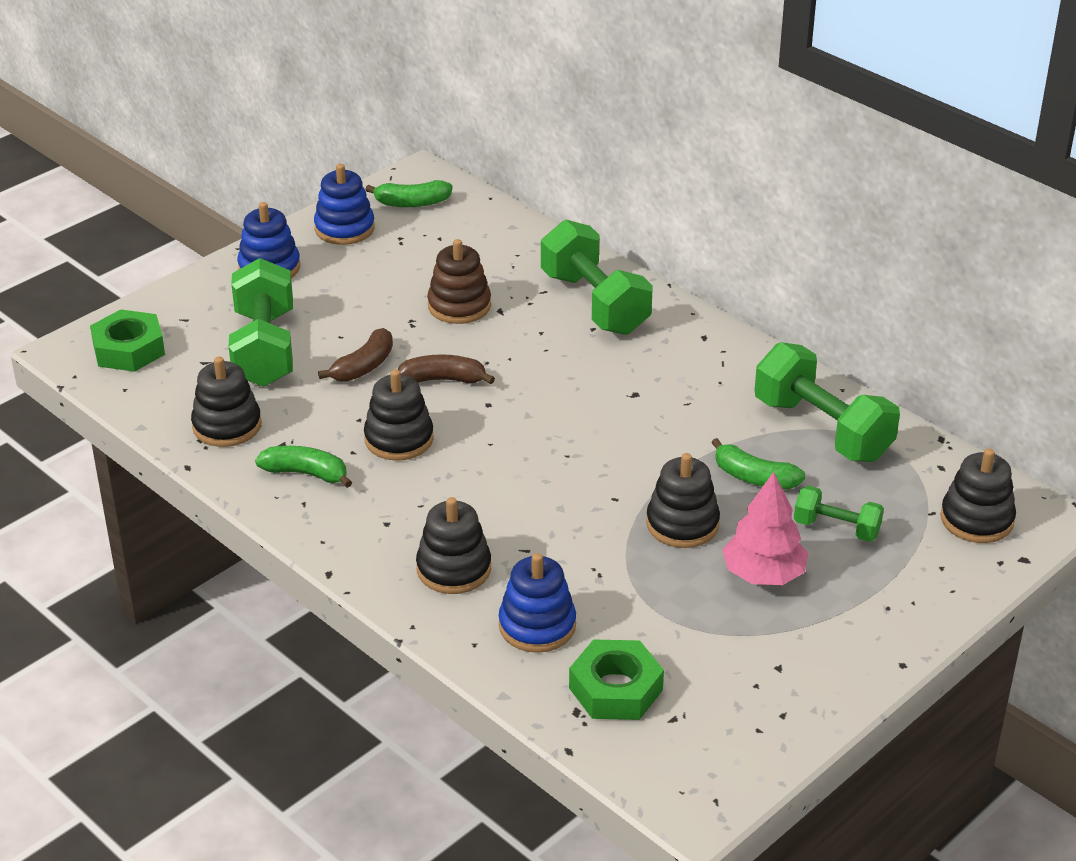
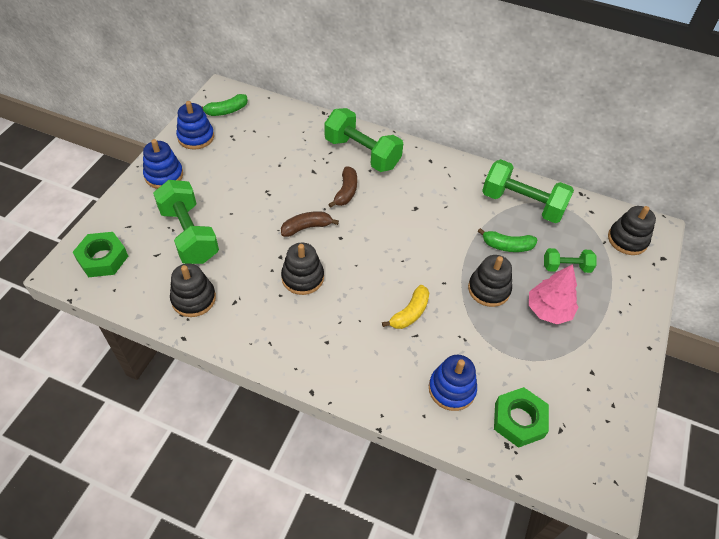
camera: 25 degrees left, 15 degrees up
green banana [255,446,352,488] -> none
brown banana [318,328,393,382] -> brown banana moved to [328,167,357,208]
black stacking toy [416,497,491,594] -> none
brown stacking toy [427,239,491,324] -> none
none -> yellow banana [382,285,429,329]

